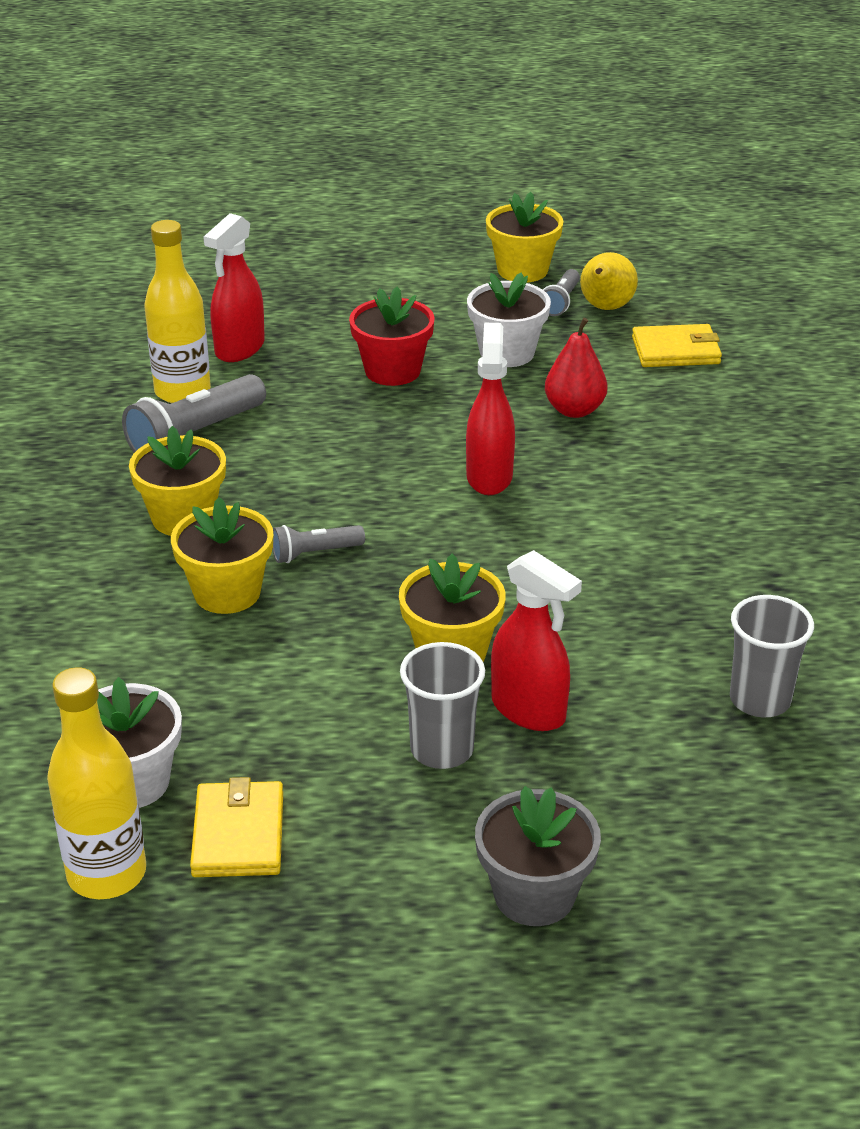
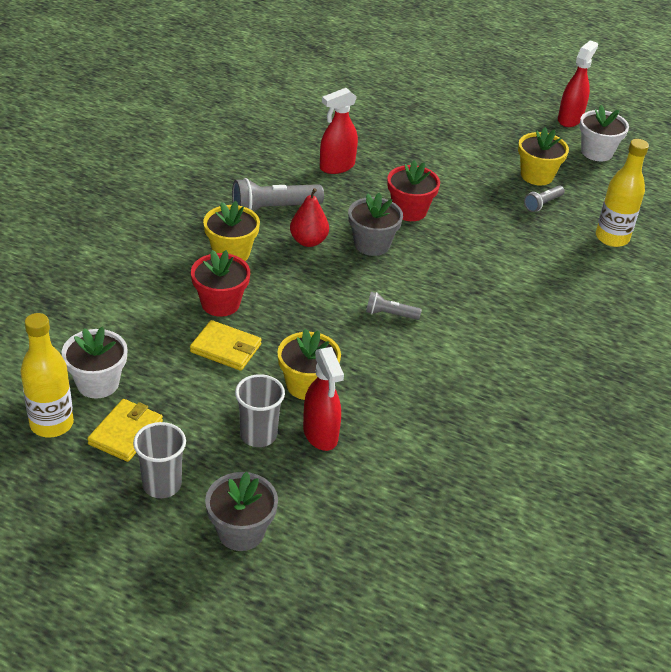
camera: 25 degrees right, 5 degrees up
yellow bottle [144,220,211,403] -> yellow bottle moved to [596,139,649,247]
yellow flower pot [171,497,273,614] -> red flower pot [191,250,250,317]
grey flashlight [273,525,365,563] -> grey flashlight moved to [366,292,422,320]
red spray bottle [466,323,515,495] -> red spray bottle moved to [558,40,598,127]
white flower pot [467,273,551,367] -> white flower pot moved to [579,105,629,161]
red pear [545,318,607,418] -> red pear moved to [290,188,329,247]
yellow pear [580,252,638,310] -> none
yellow wallet [632,324,722,367] -> yellow wallet moved to [190,320,262,371]
grey cup [730,595,814,717] -> grey cup moved to [133,422,186,498]
none -> grey flower pot [348,193,403,256]

